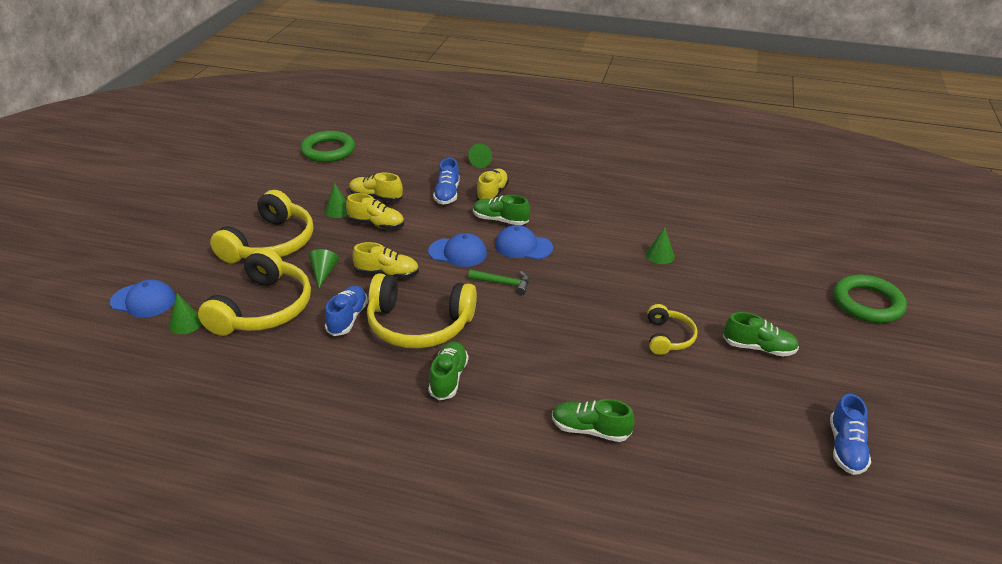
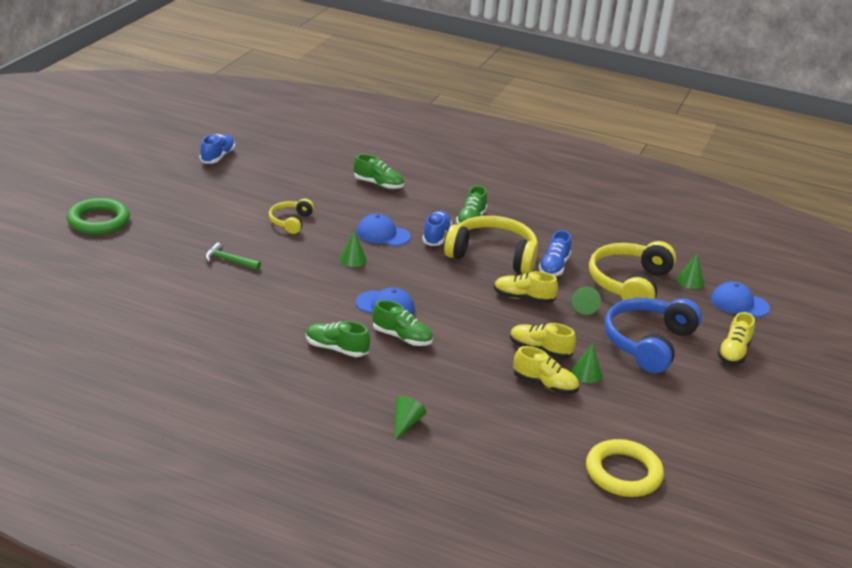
camera: 175 degrees left, 5 degrees down
yellow headphones [210,190,313,263] -> blue headphones [605,298,702,373]
green ring [300,131,355,162] -> yellow ring [586,439,664,497]
blue cap [428,233,487,267] -> blue cap moved to [356,213,411,246]
blue shoe [433,158,460,205] -> blue shoe moved to [422,211,452,246]
green hammer [468,270,529,295] -> green hammer moved to [205,243,261,270]
yellow shoe [476,169,509,200] -> yellow shoe moved to [718,312,755,365]
green cone [646,227,675,264] -> green cone moved to [339,231,367,267]
green shoe [723,312,799,357] -> green shoe moved to [306,321,370,357]

